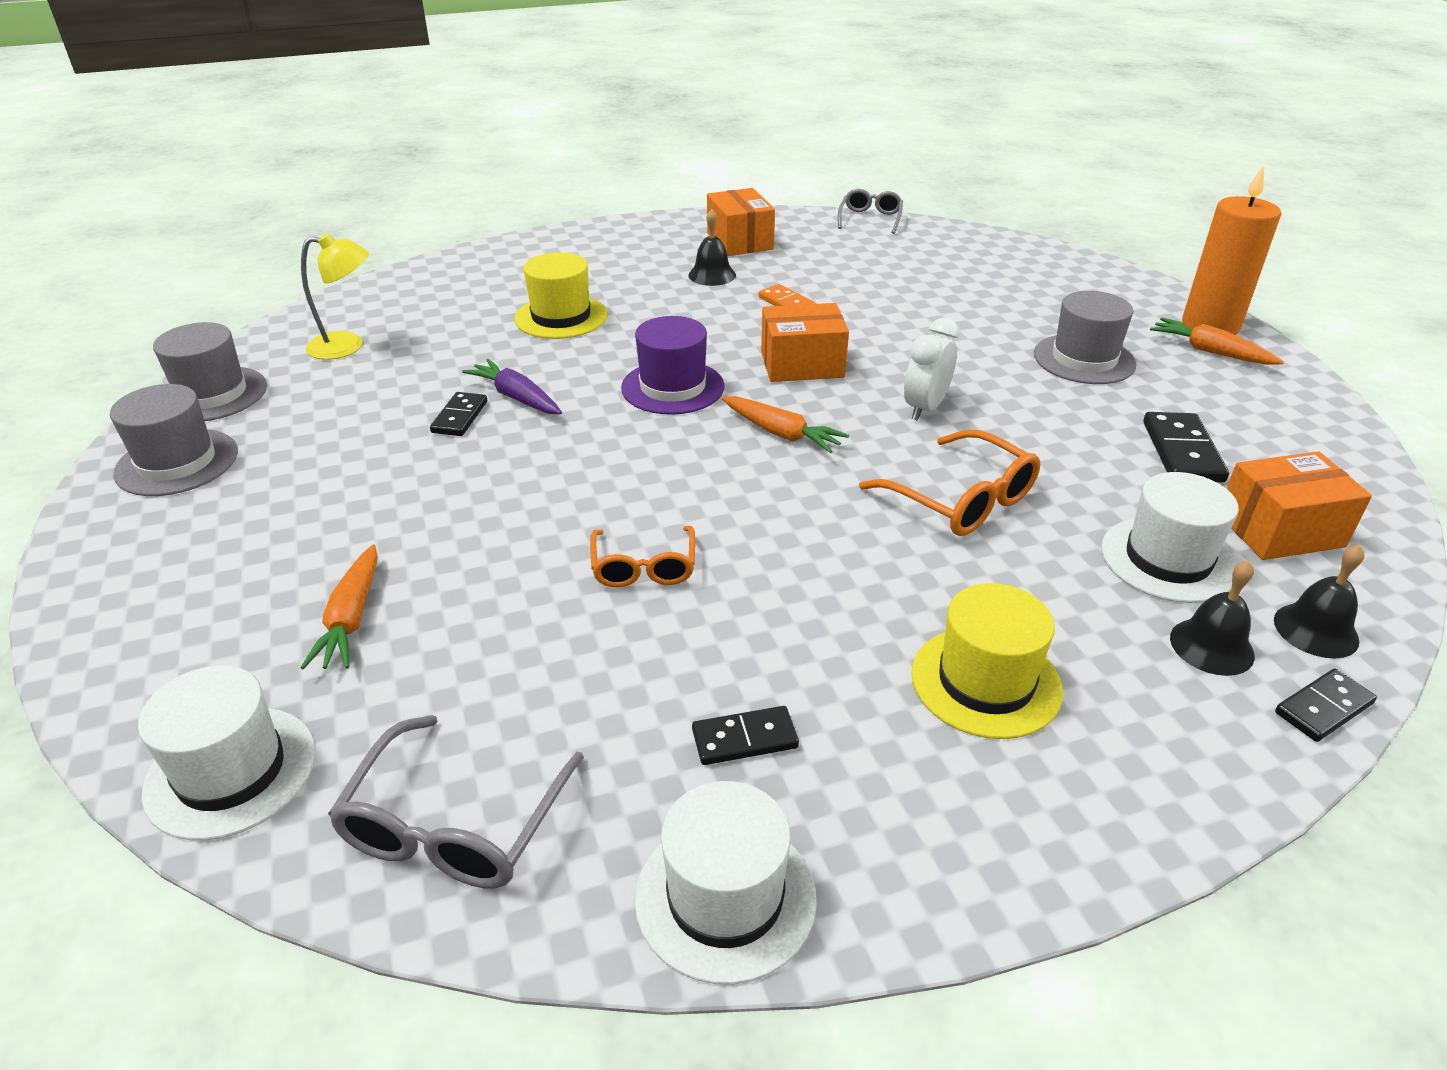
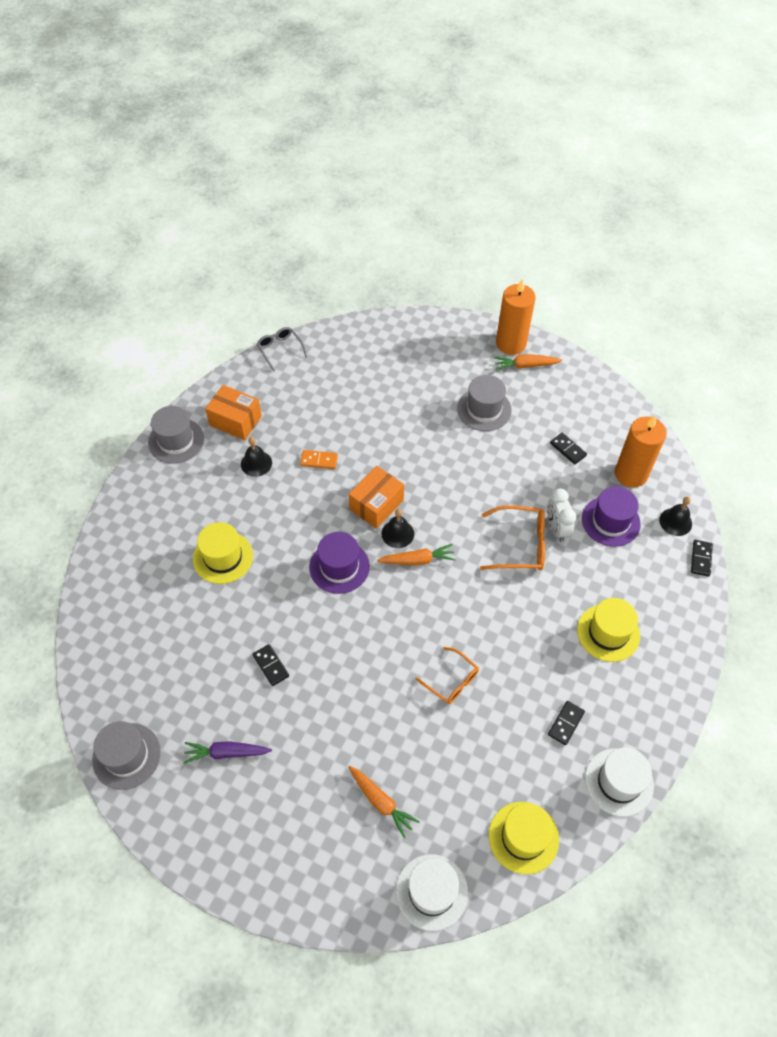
camera: 45 degrees left, 20 degrees up
grey hat [110,384,238,496] -> grey hat moved to [148,406,204,464]
yellow lamp [301,233,369,360] -> none
grey glasses [328,715,584,889] -> yellow hat [489,802,559,874]
purple carrot [462,359,562,414] -> purple carrot moved to [183,741,272,764]
white clock [904,318,959,421] -> white clock moved to [547,488,576,542]
white hat [1101,472,1239,603] -> purple hat [582,486,641,547]
black domino [1143,412,1229,483] -> black domino [550,433,587,464], size x0.66
black bell [1170,560,1255,676] -> black bell moved to [382,509,414,548]
orange box [1226,451,1372,560] -> orange candle [615,415,667,488]

